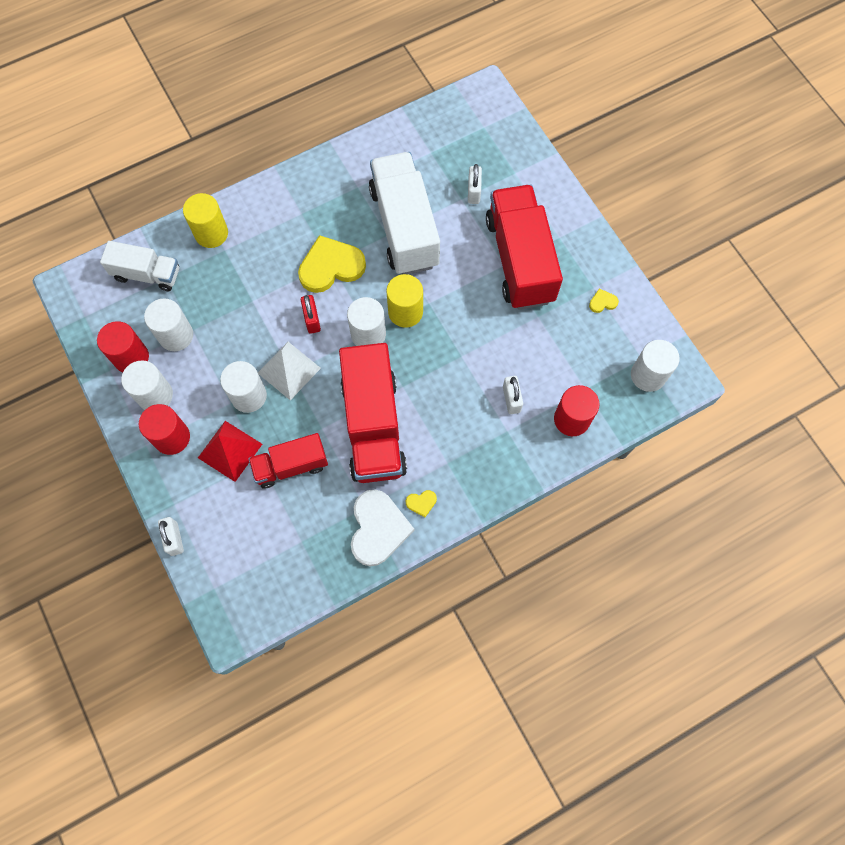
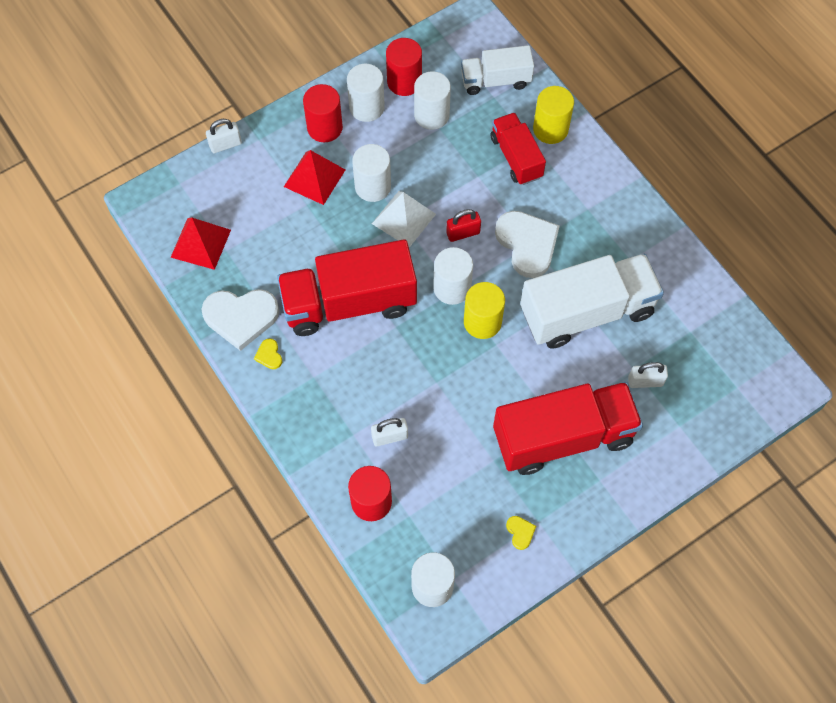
camera: 85 degrees right, 5 degrees down
white truck [100,241,179,291] -> white truck turned 75 degrees clockwise [461,45,534,95]
red truck [248,433,328,488] -> red truck moved to [491,112,546,185]
yellow heart [298,235,366,293] -> white heart [495,211,560,278]
none -> red pyramid [170,218,231,270]

